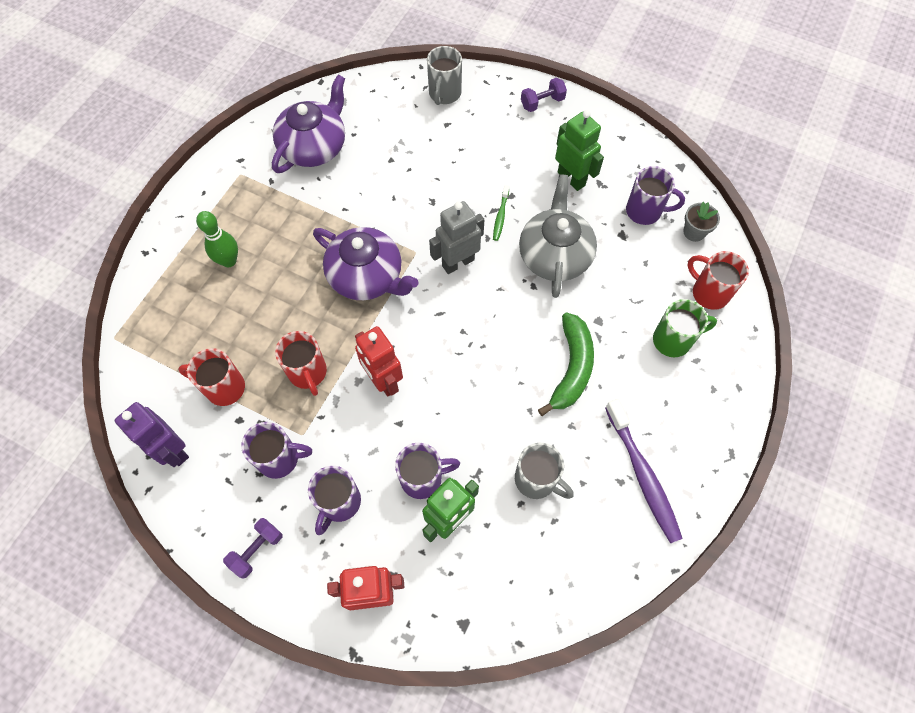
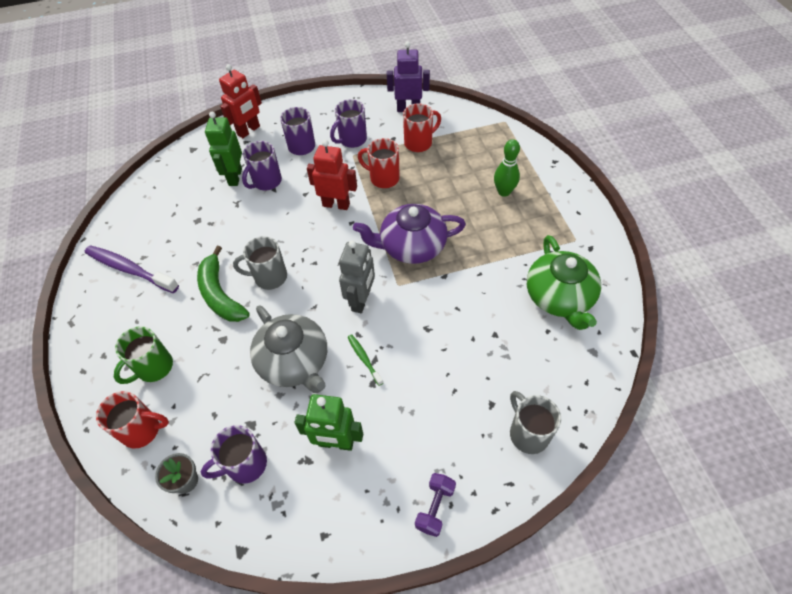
camera: 140 degrees right, 10 degrees down
purple dumbbell [223,518,283,579] -> none
purple teapot [272,75,345,173] -> green teapot [527,235,601,330]
grey mug [515,443,574,499] -> grey mug moved to [233,236,287,290]

